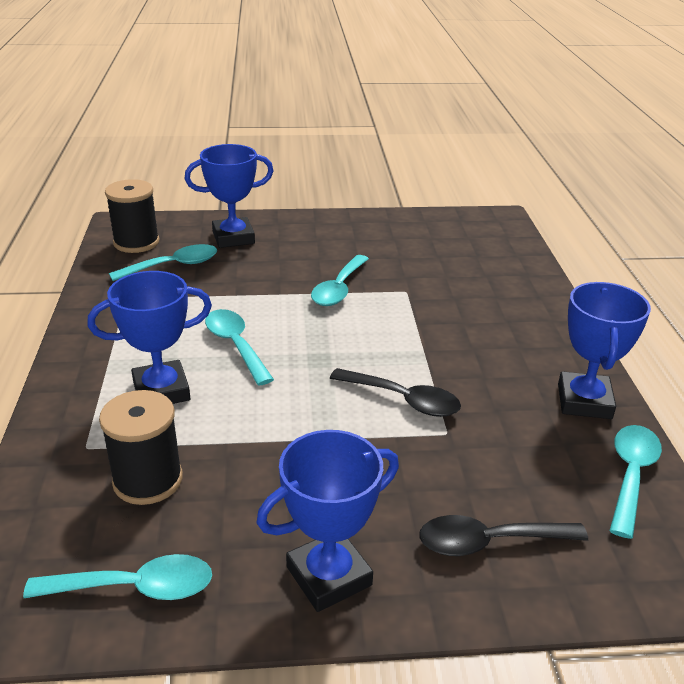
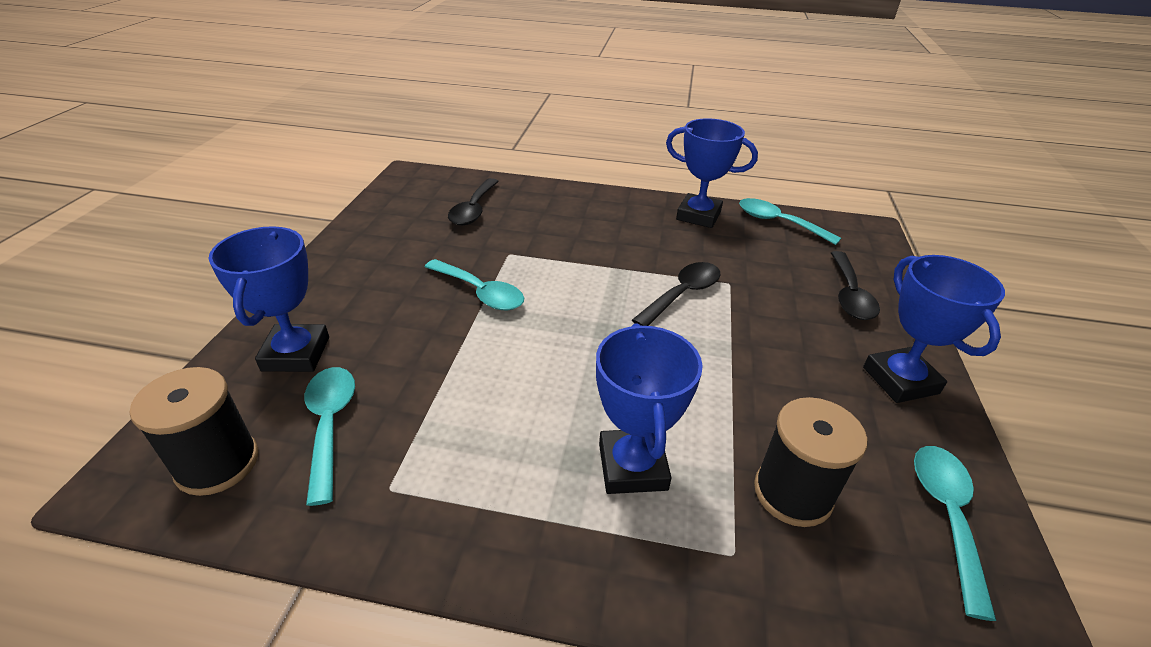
camera: 75 degrees left, 5 degrees up
turquoise spoon [205,309,274,385] -> none
none -> black spoon [448,178,499,225]

